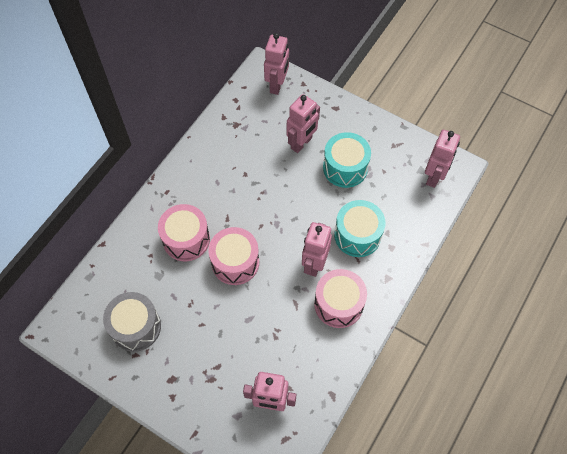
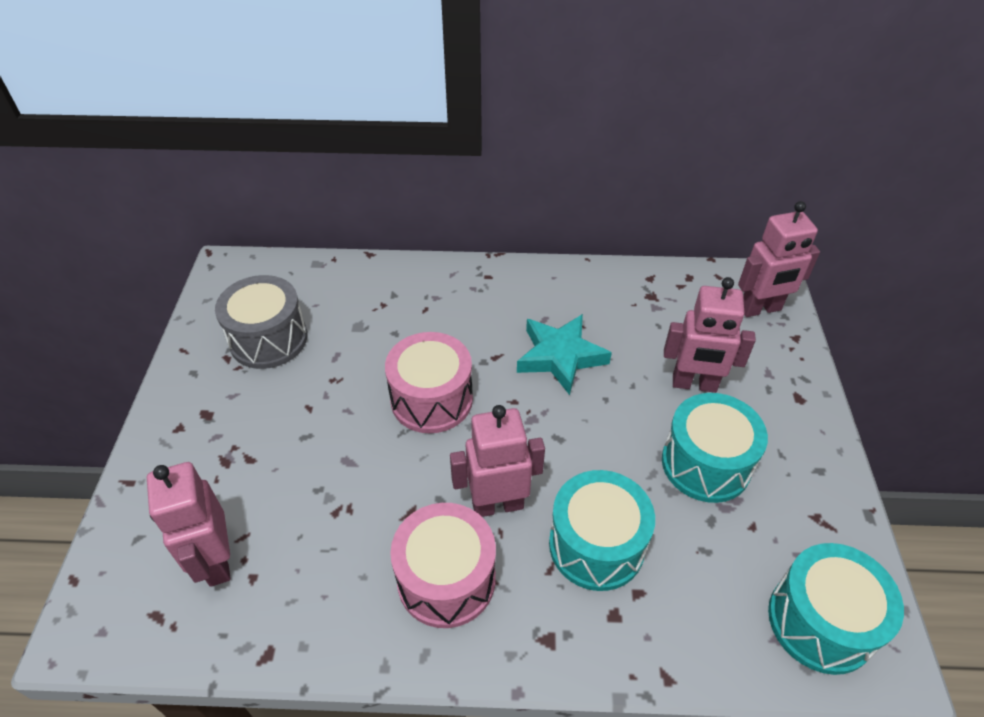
camera: 60 degrees right, 15 degrees down
pink drum [158,204,210,261] -> none
pink robot [425,130,460,188] -> turquoise drum [768,543,904,675]
none -> turquoise star [517,314,612,395]

